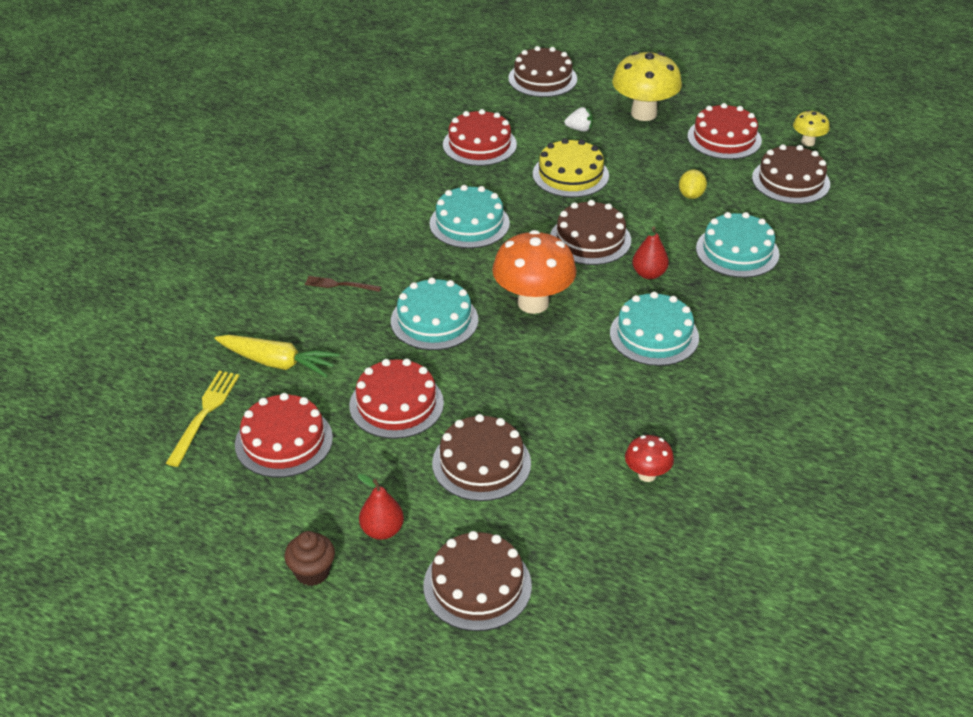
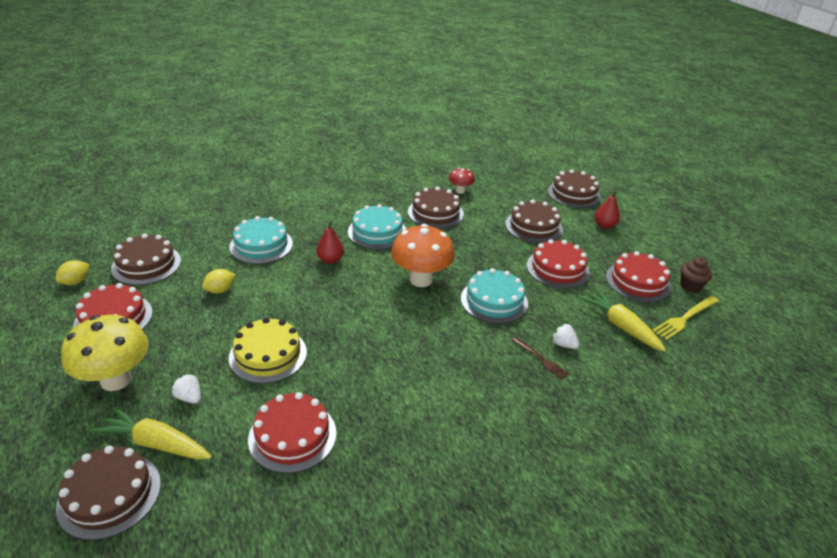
camera: 145 degrees left, 5 degrees down
brown cupcake [284,531,335,586] -> brown cupcake moved to [680,257,712,293]
turquoise cake [430,185,510,248] -> none
brown cake [550,200,631,265] -> brown cake moved to [408,187,464,229]
yellow mushroom [793,110,830,146] -> yellow lemon [56,260,89,285]
none -> yellow carrot [91,407,212,460]
none -> white strawberry [551,323,579,349]

